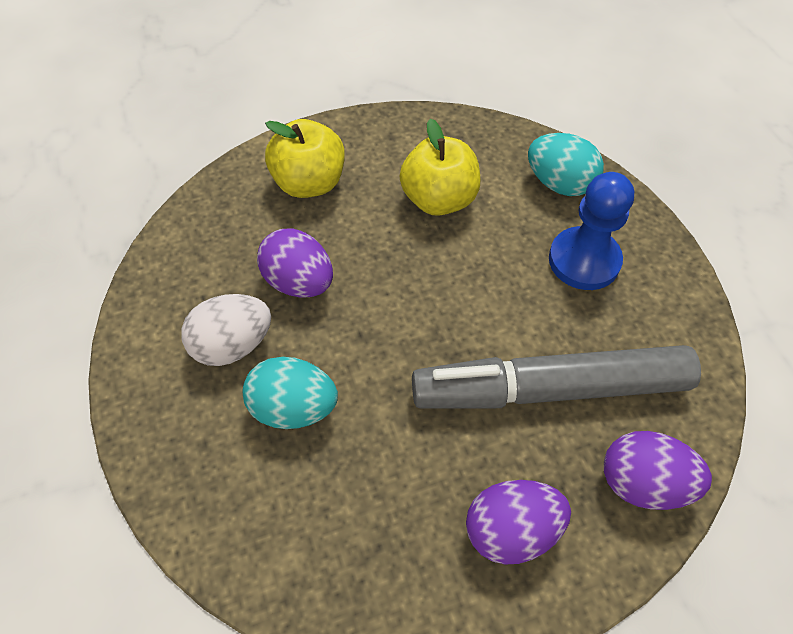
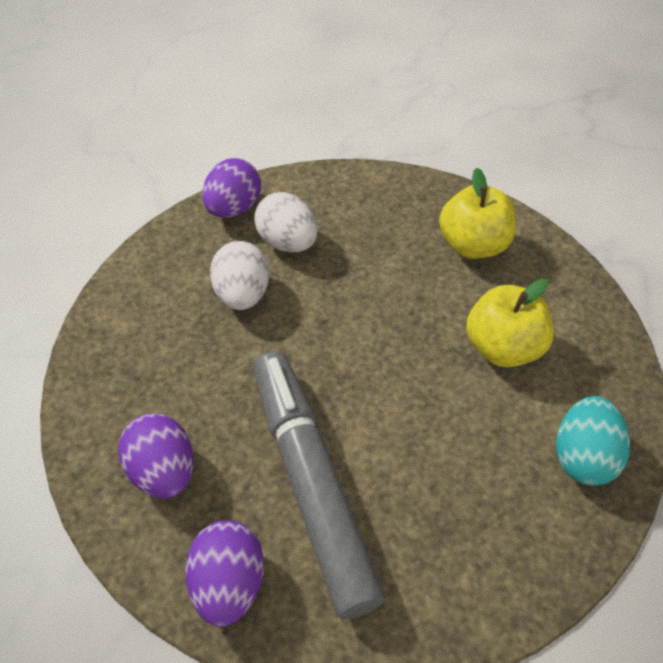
camera: 75 degrees right, 5 degrees down
turquoise egg [243,357,338,429] -> white egg [210,241,269,310]
purple egg [257,229,333,298] -> purple egg moved to [202,158,261,218]
blue pawn [549,172,634,290] -> none

